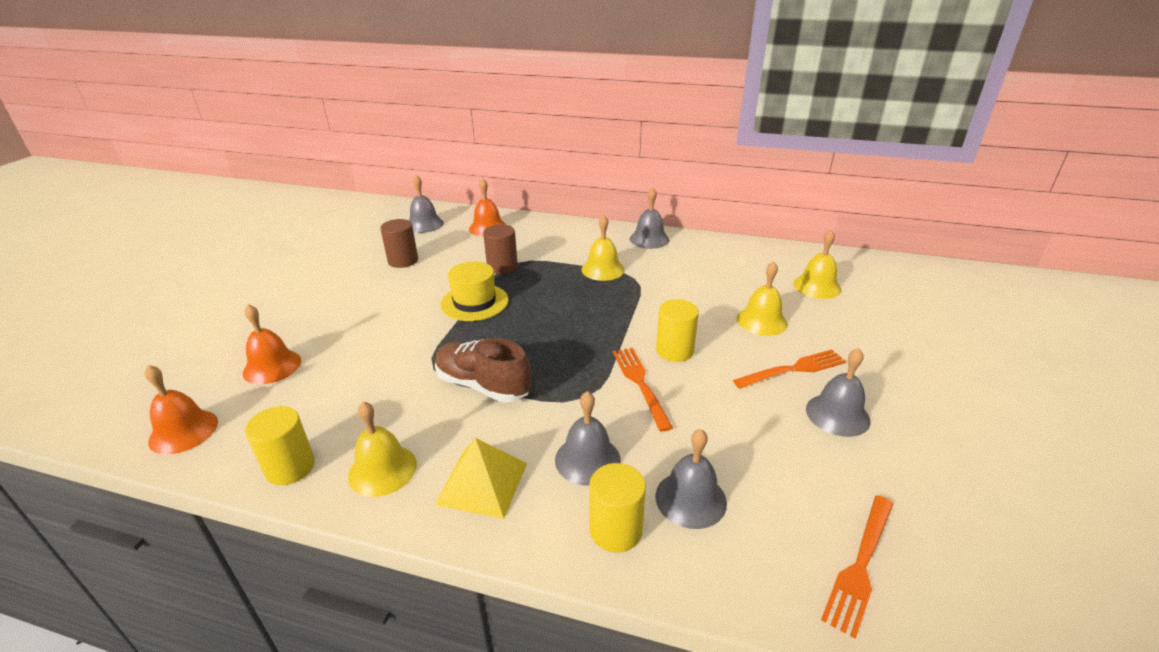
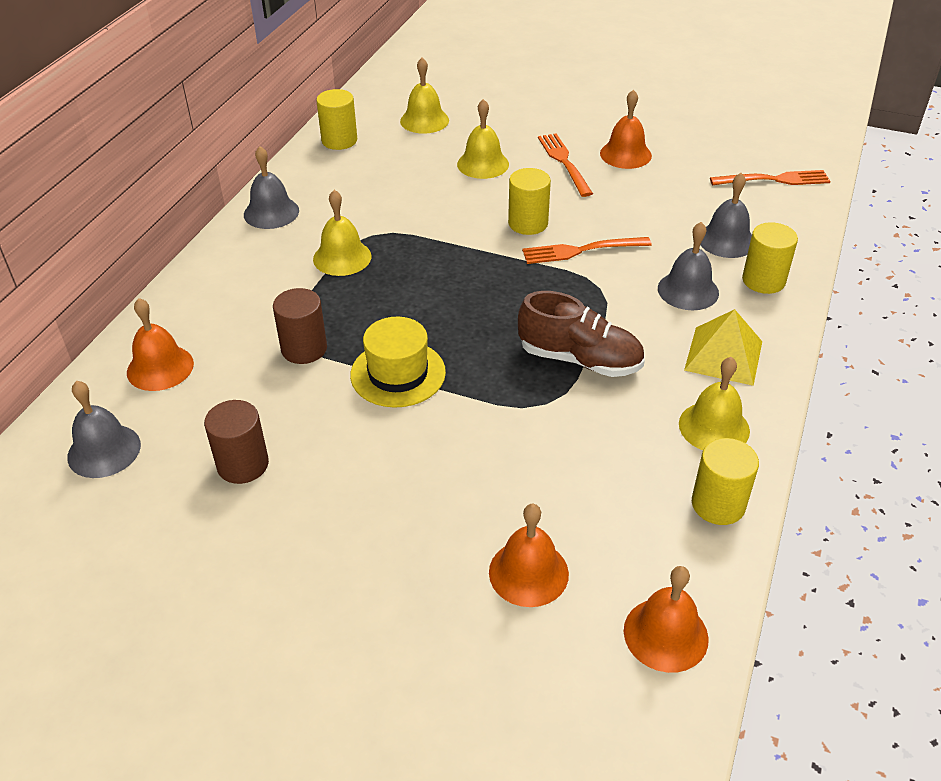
camera: 85 degrees left, 10 degrees up
brown shoe [435,338,531,403] -> brown shoe turned 105 degrees counterclockwise [518,291,645,377]
grey bell [806,348,871,437] -> orange bell [600,90,652,169]
orange fork [821,495,893,638] -> orange fork turned 45 degrees counterclockwise [710,170,830,185]
none -> yellow cylinder [316,89,357,150]

